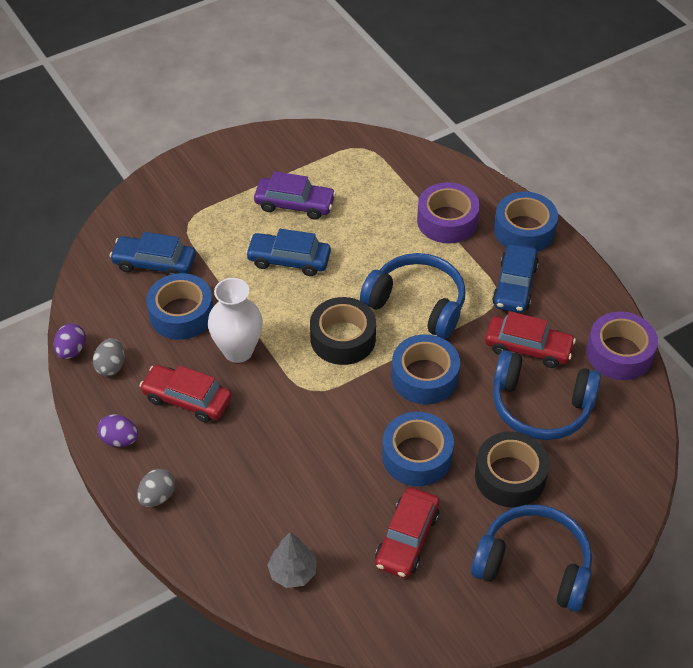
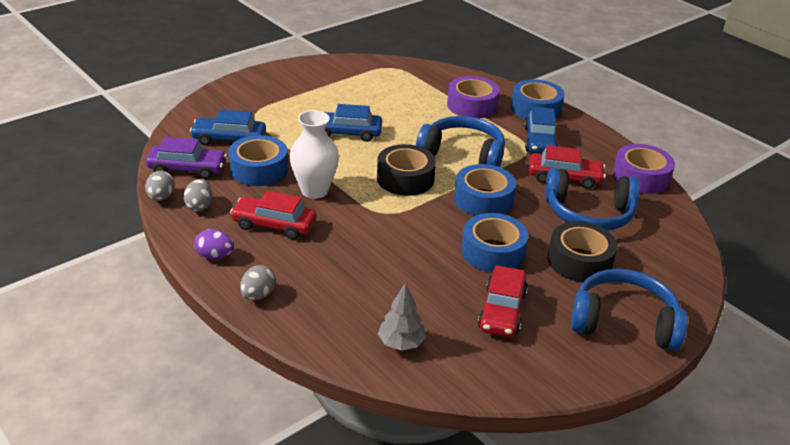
camera: 10 degrees left, 15 degrees down
purple egg [54,324,86,359] -> grey egg [145,171,175,201]
purple car [254,171,336,220] -> purple car moved to [146,137,227,179]

